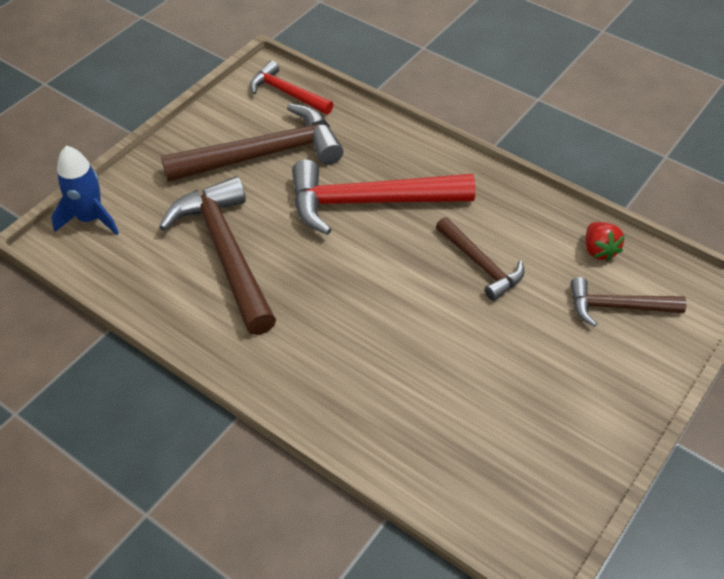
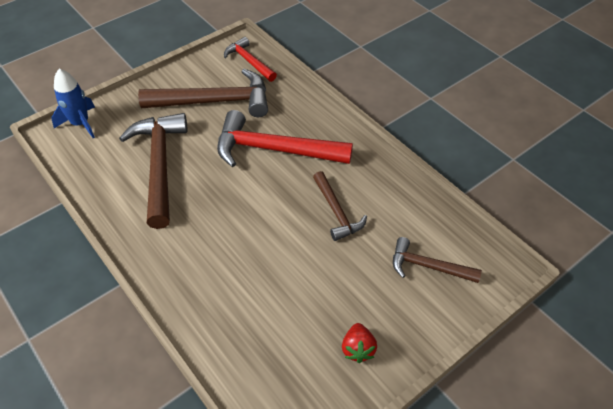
camera: 15 degrees right, 0 degrees up
red strawberry [586,222,625,262] -> red strawberry moved to [342,323,377,363]

